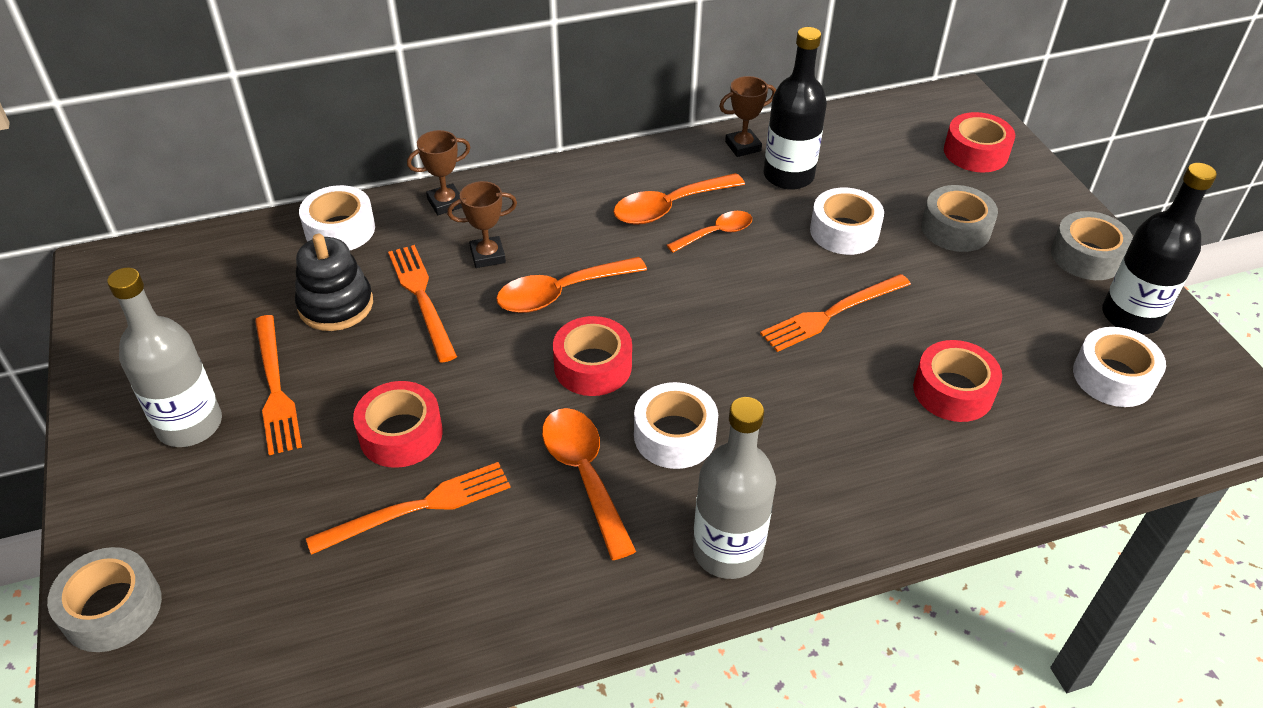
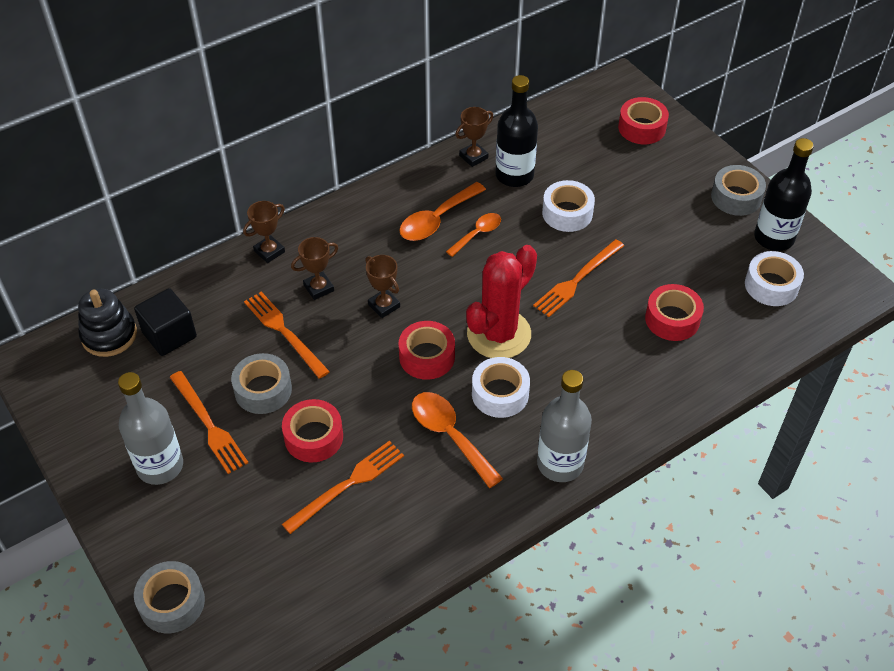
camera: 15 degrees left, 5 degrees up
black stacking toy [295,234,373,331] -> black stacking toy moved to [78,289,137,357]
white tape [299,185,375,250] -> none
orange spoon [496,257,647,313] -> brown trophy [365,255,400,318]
grey tape [921,185,998,252] -> grey tape moved to [231,353,292,414]
none -> black cube [134,288,197,356]
none -> red cactus [466,245,537,358]

